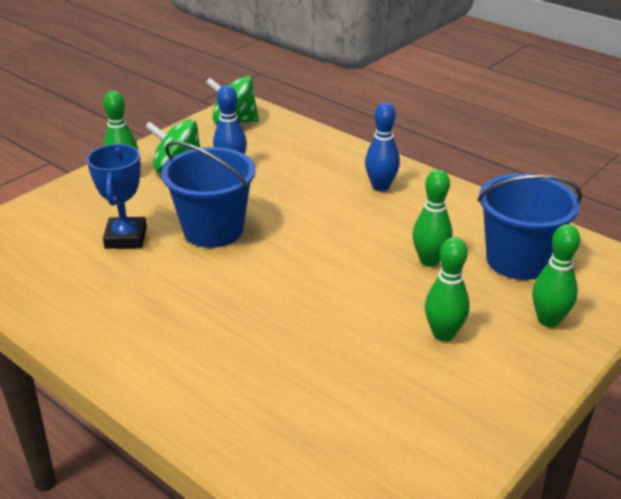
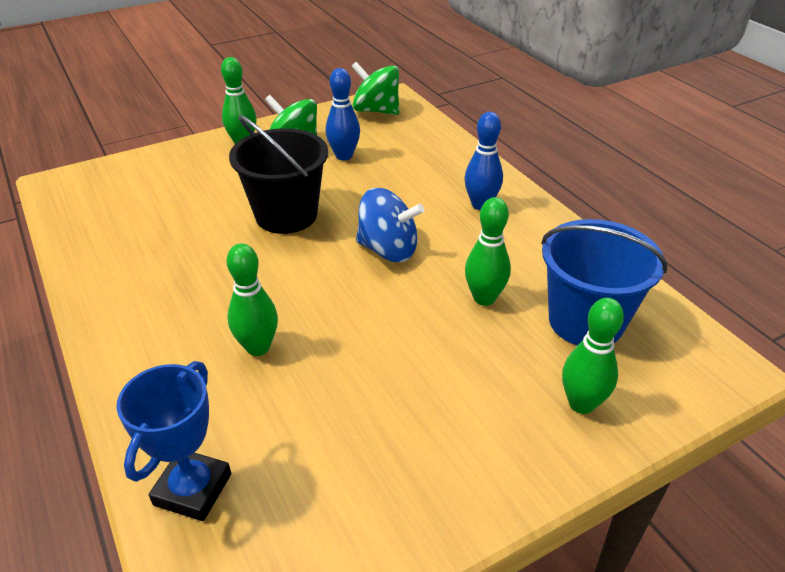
camera: 20 degrees right, 5 degrees up
blue trophy [87,144,147,249] -> blue trophy moved to [117,361,231,521]
blue bucket [162,141,256,248] -> black bucket [229,115,328,234]
green bowling pin [425,237,470,342] -> green bowling pin moved to [227,243,278,356]
none -> blue spinning top [356,188,424,262]

